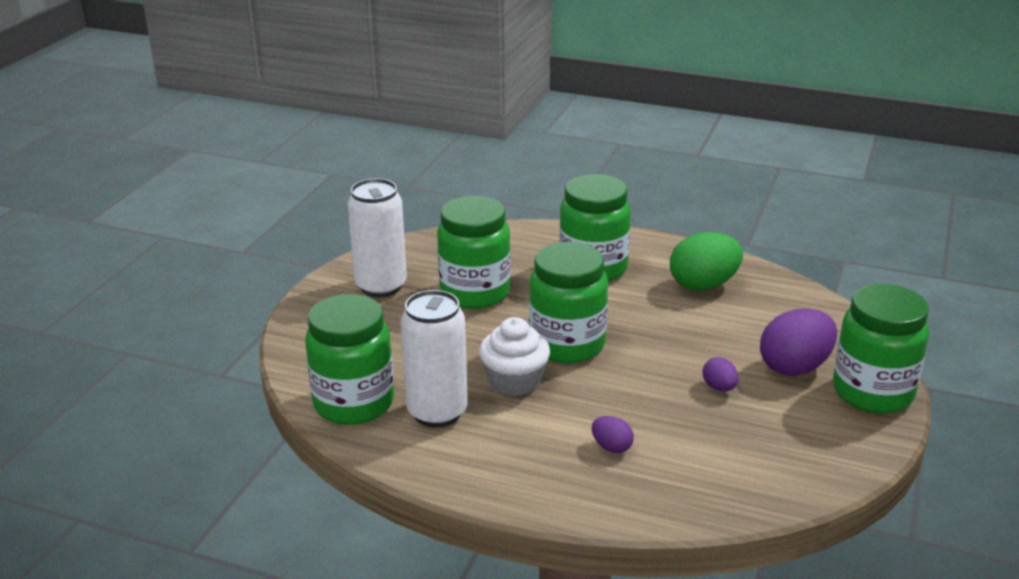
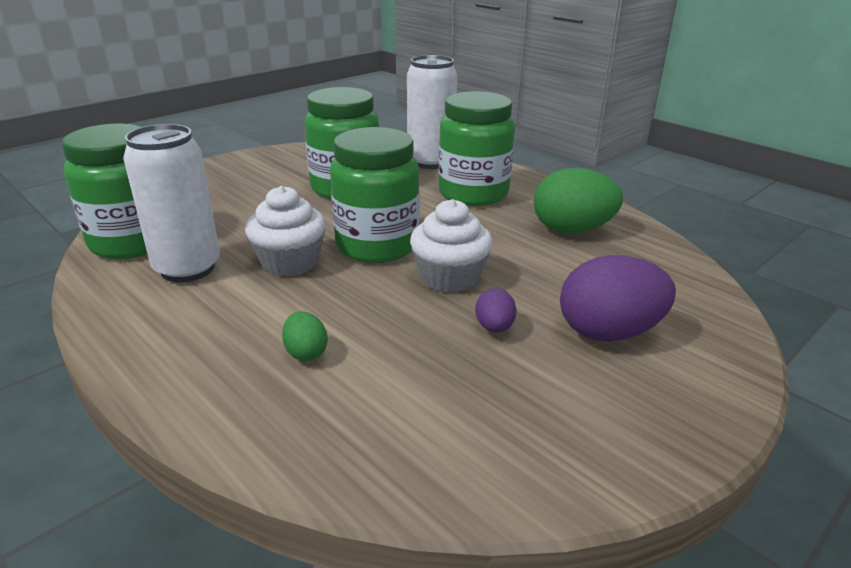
camera: 25 degrees right, 0 degrees up
white can [348,178,407,297] -> white can moved to [407,55,457,169]
purple egg [592,416,634,453] -> green egg [282,311,328,361]
green jar [833,284,929,413] -> none
none -> white cupcake [410,199,493,293]

